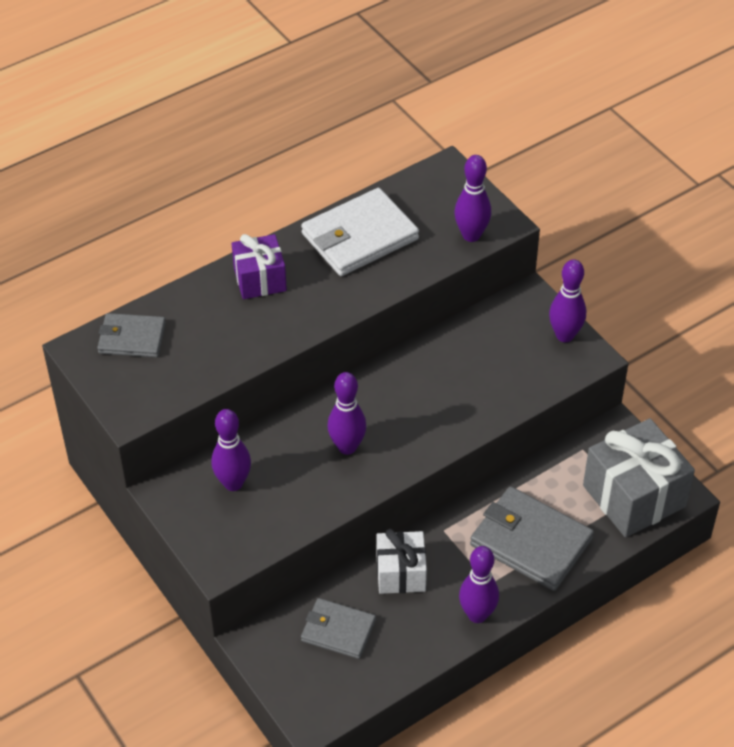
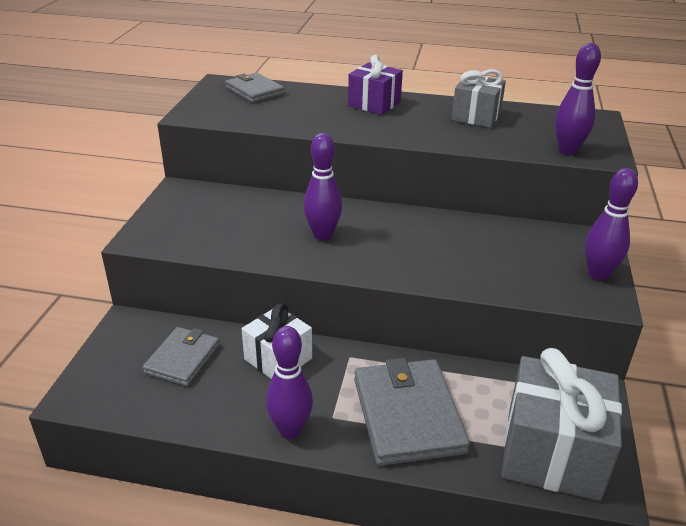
camera: 45 degrees right, 15 degrees down
purple bowling pin [211,409,251,491] -> none
white wallet [301,188,419,276] -> grey gift [452,69,506,128]
grey wallet [301,598,376,659] -> grey wallet turned 45 degrees clockwise [142,327,220,386]

